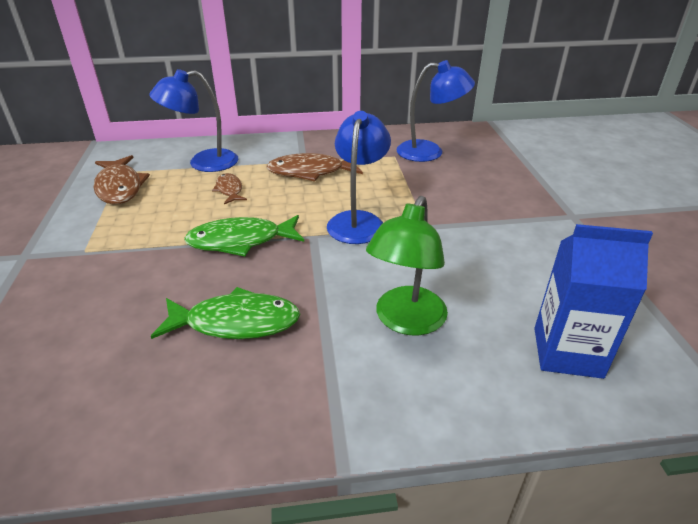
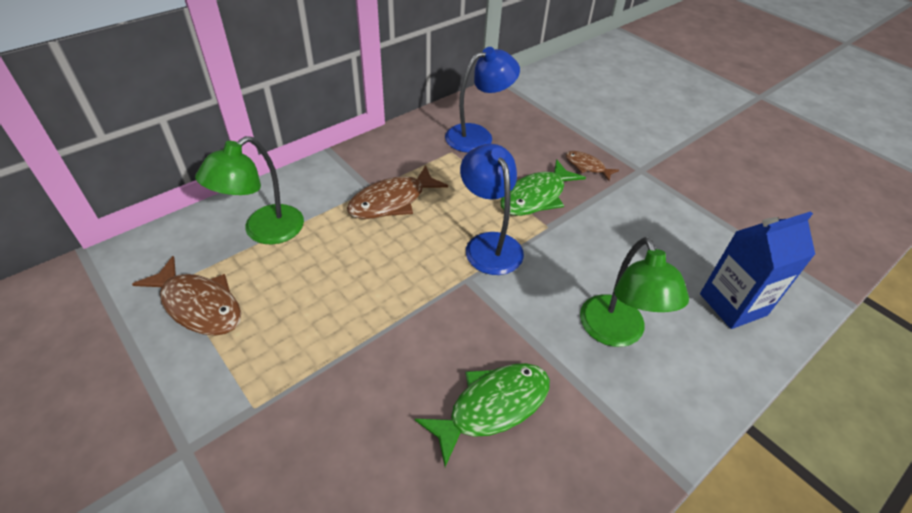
camera: 35 degrees left, 10 degrees up
blue lamp [149,69,238,172] -> green lamp [195,136,304,244]
green fish [184,215,304,256] -> green fish moved to [500,159,586,216]
brown fish [212,173,247,204] -> brown fish moved to [566,151,619,181]

